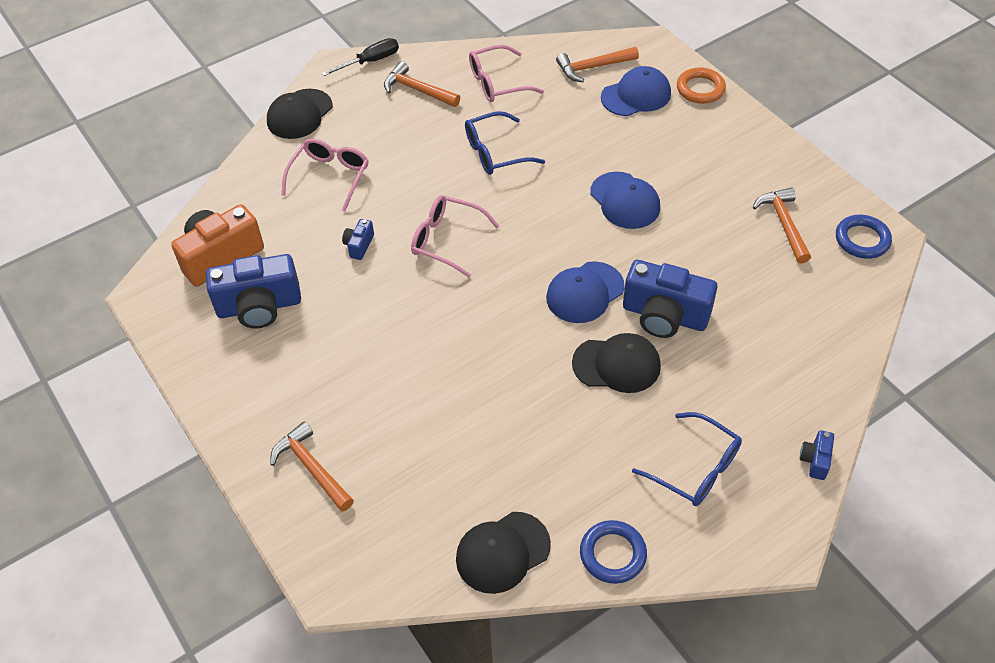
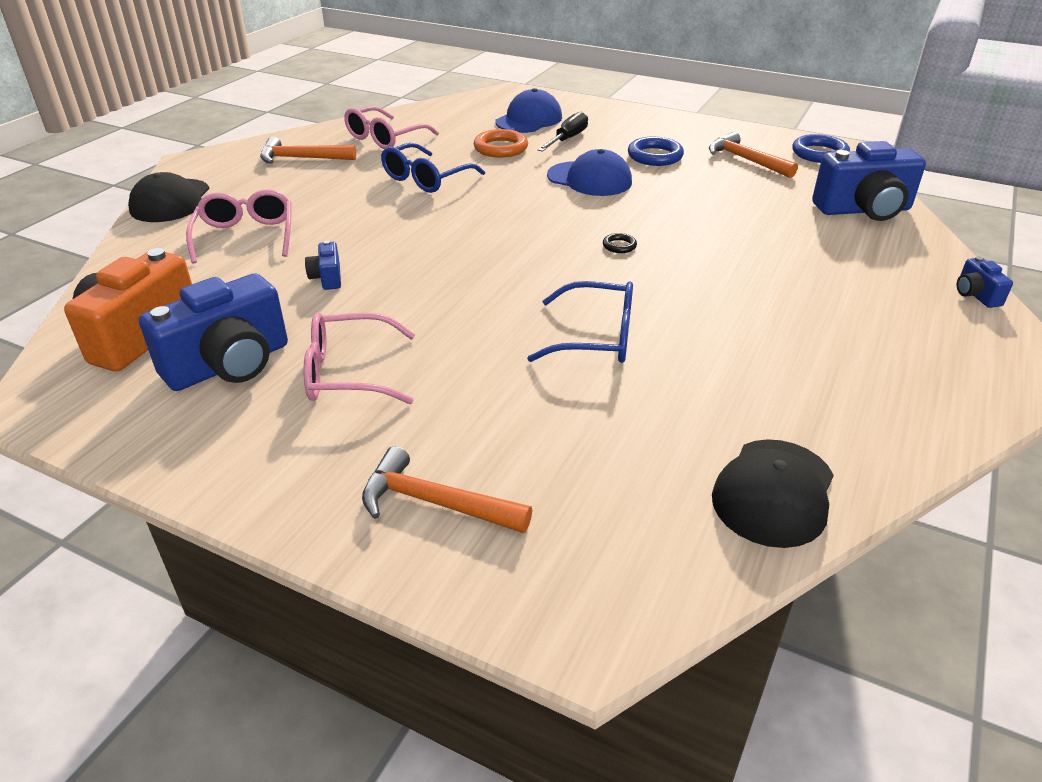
camera: 30 degrees left, 15 degrees down
black screwdriver [322,38,399,76] -> black screwdriver moved to [537,112,588,152]
pink glasses [411,195,499,278] -> pink glasses moved to [303,312,415,404]
blue cap [546,261,625,323] -> black ring [603,233,637,253]
orange hammer [556,47,639,82] -> none
black cap [572,333,661,393] -> none
blue ring [580,520,647,584] -> blue ring moved to [628,137,684,166]
blue camera [623,260,718,338] -> blue camera moved to [812,141,926,221]
blue glasses [632,412,742,506] -> blue glasses moved to [527,281,633,363]
orange ring [677,67,726,104] -> orange ring moved to [474,129,528,158]

